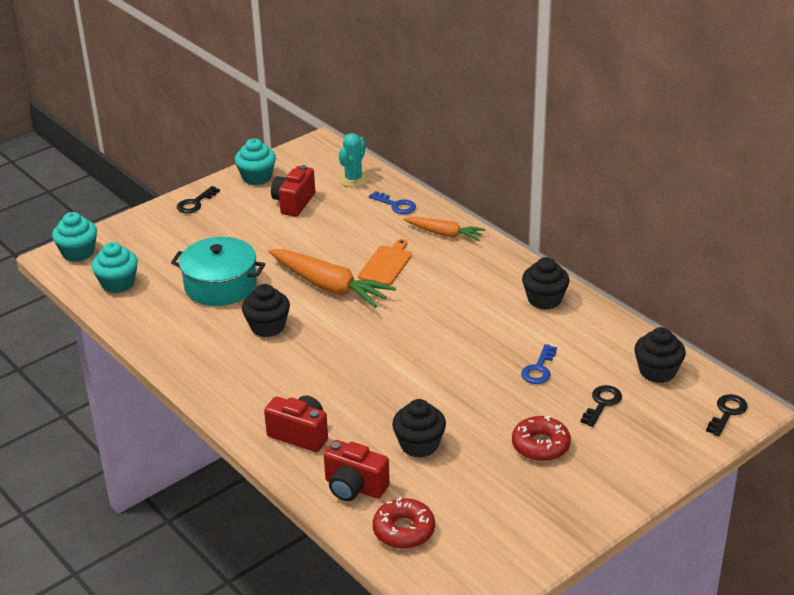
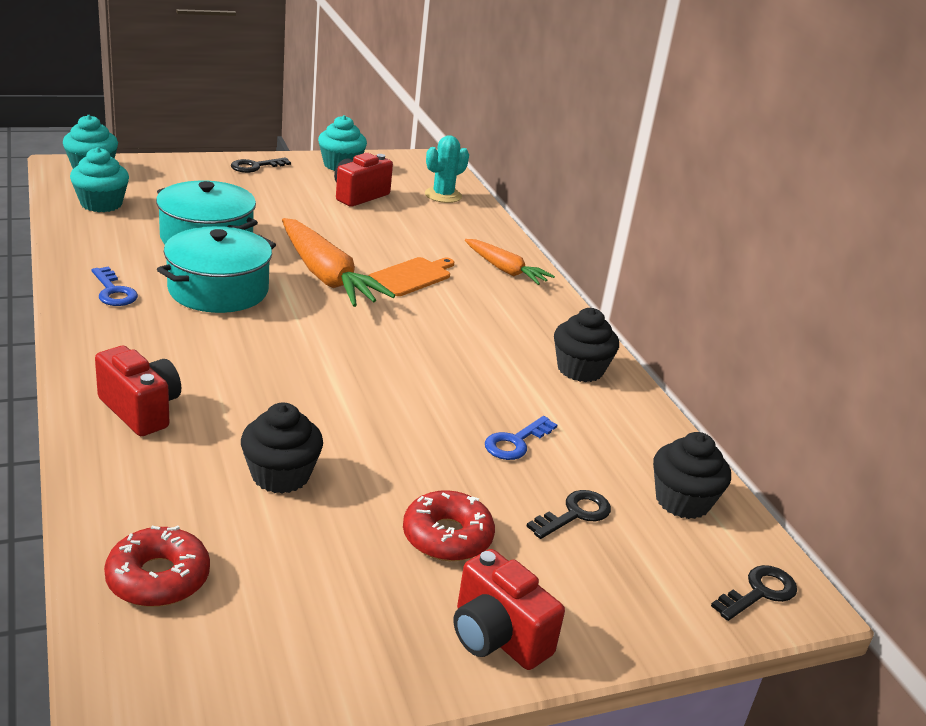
camera: 15 degrees right, 5 degrees down
black cupcake [242,284,290,337] -> turquoise pot [157,226,276,313]
red camera [324,440,390,501] -> red camera moved to [453,549,565,670]
blue key [369,191,416,214] -> blue key moved to [92,266,138,306]

